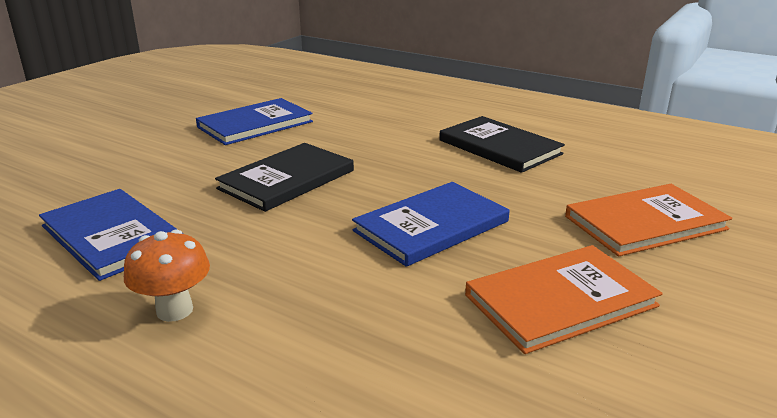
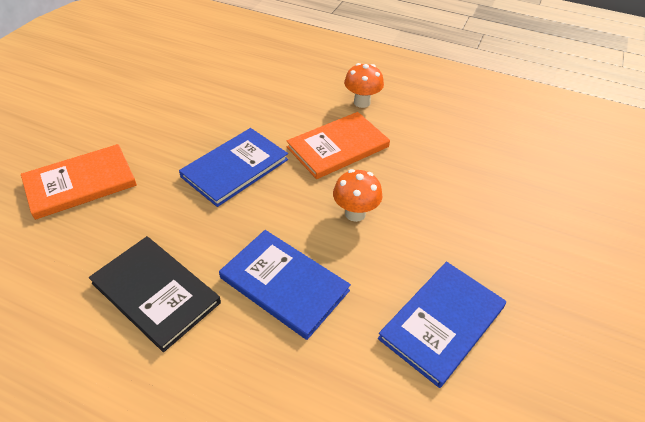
camera: 170 degrees right, 20 degrees up
blue book [39,189,183,281] -> blue book moved to [219,230,351,340]
black book [215,143,354,212] -> orange mushroom [333,169,382,222]
orange book [465,245,663,354] -> orange book moved to [286,112,390,179]

